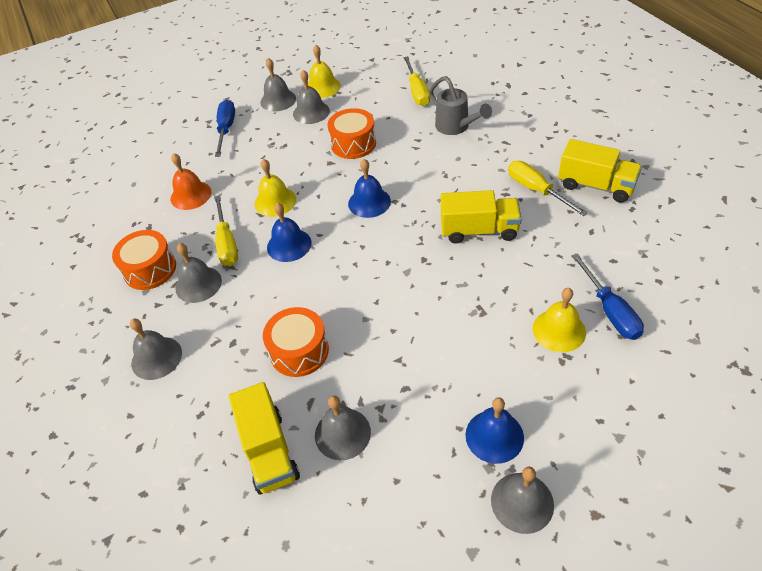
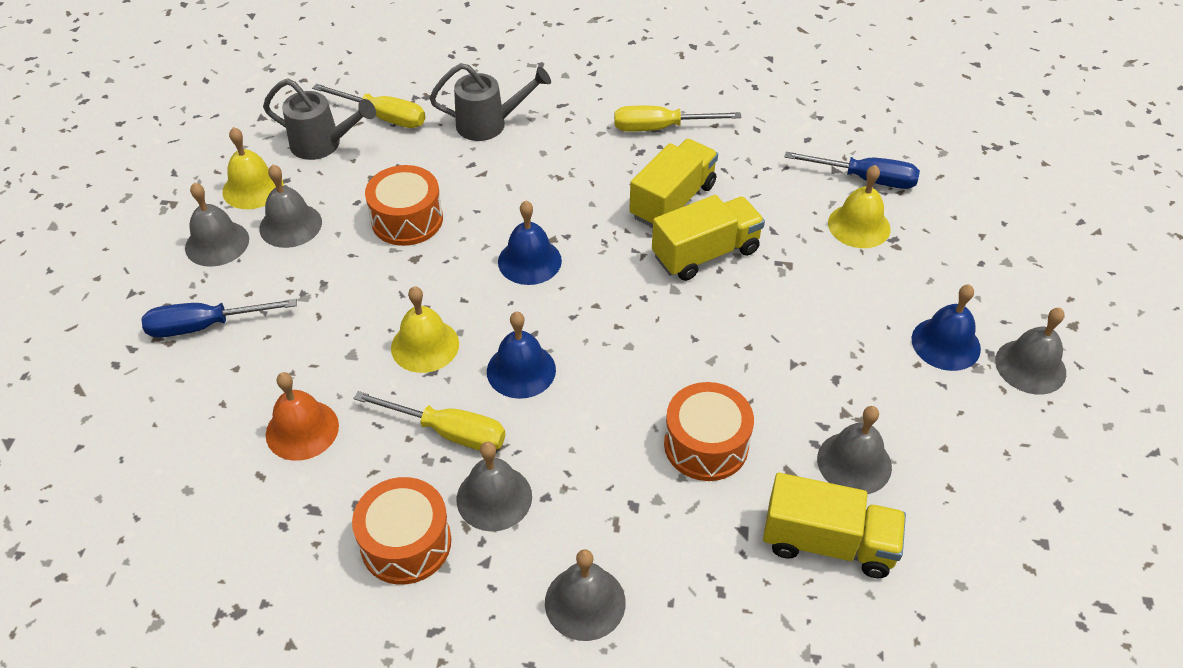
camera: 60 degrees left, 0 degrees up
blue screwdriver [215,100,235,157] -> blue screwdriver turned 45 degrees counterclockwise [141,299,297,338]
yellow truck [558,139,642,203] -> yellow truck moved to [652,195,765,281]
none -> grey watering can [263,78,376,160]

